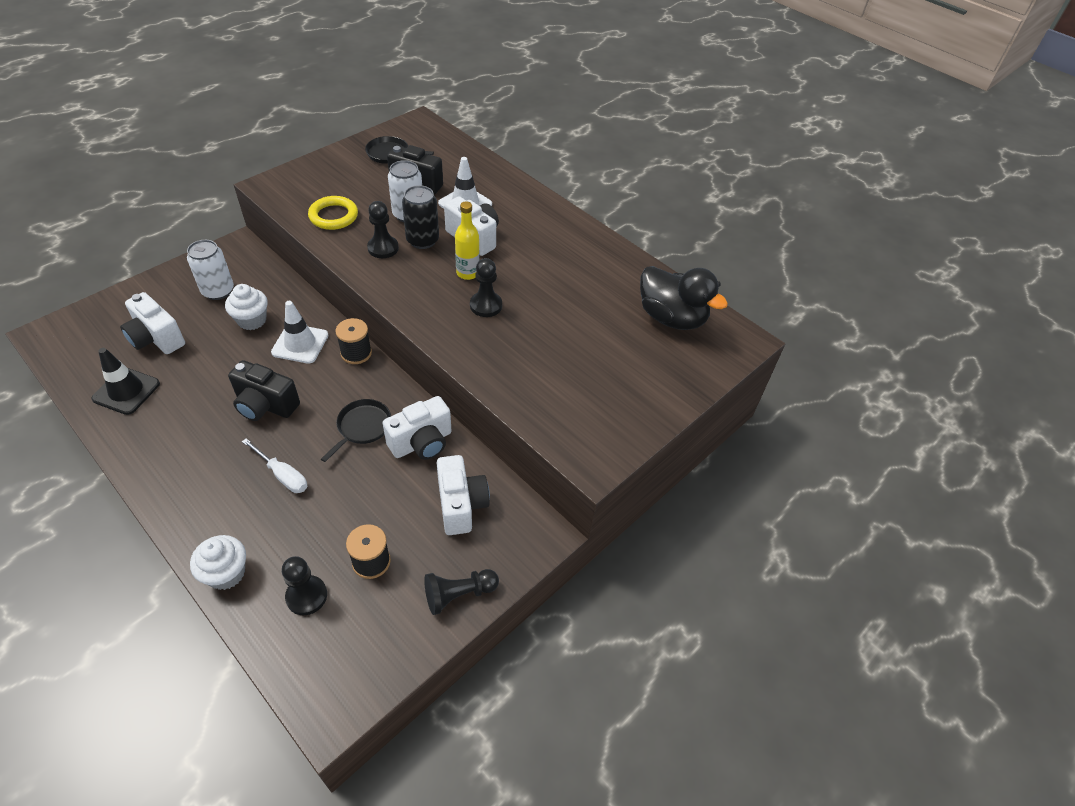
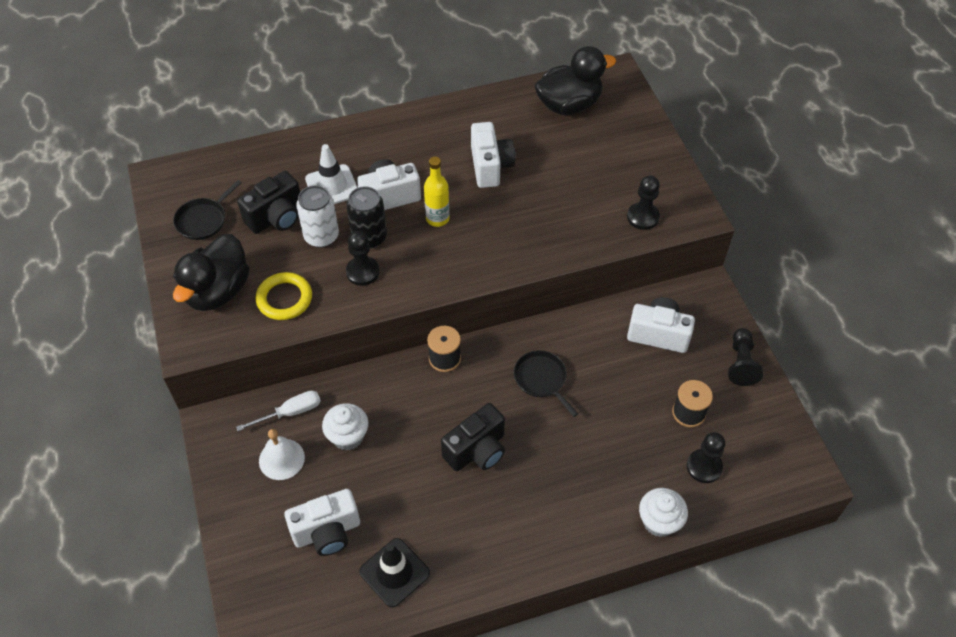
camera: 60 degrees left, 5 degrees up
white can [187,240,234,300] -> white bell [259,429,305,480]
white screwdriver [242,438,308,493] -> white screwdriver moved to [236,390,321,431]
white traffic cone [271,301,329,364] -> none
white camera [383,396,452,460] -> white camera moved to [471,122,515,188]
black pawn [470,258,502,317] -> black pawn moved to [627,175,660,230]
none -> black duck [173,234,250,311]

